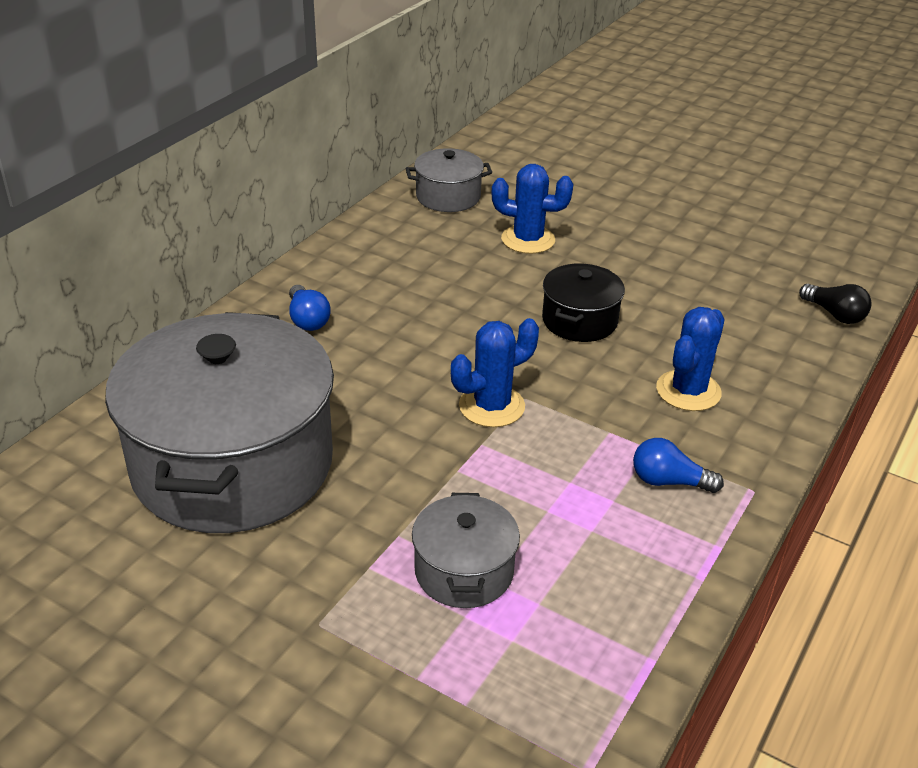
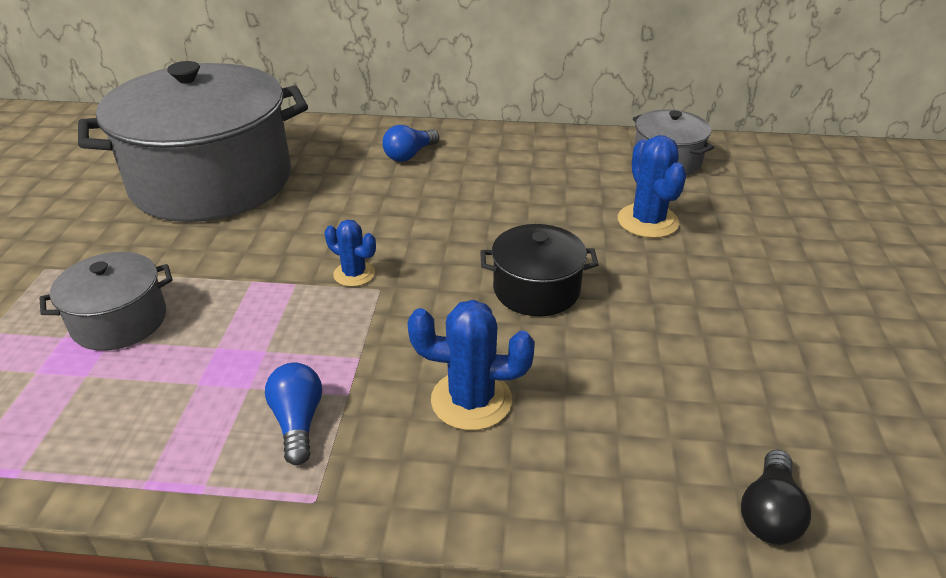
camera: 65 degrees right, 0 degrees up
blue cactus [451,318,539,427] -> blue cactus [325,220,376,287], size x0.62

